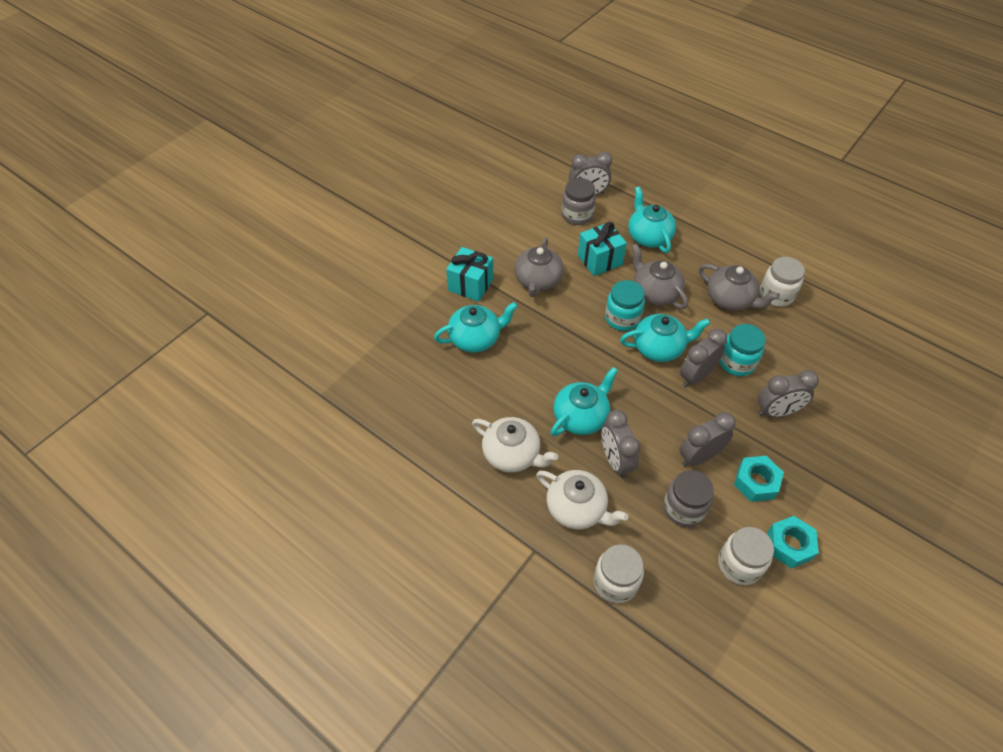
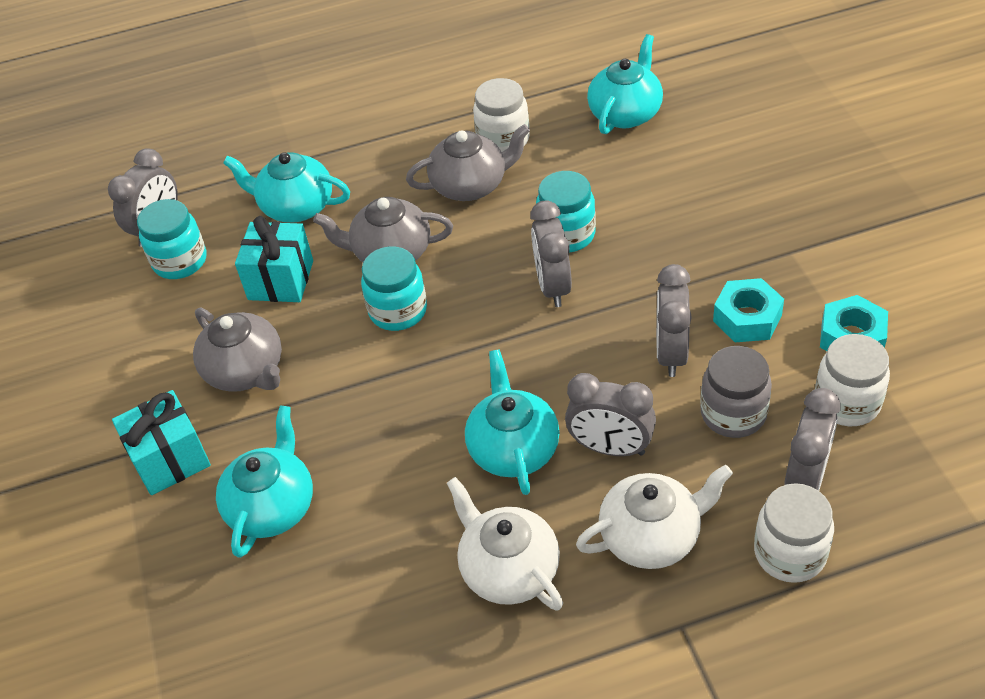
camera: 50 degrees left, 5 degrees down
white teapot [472,417,558,472] -> white teapot turned 105 degrees counterclockwise [447,477,563,610]
grey jar [561,178,596,225] -> turquoise jar [137,199,206,279]
turquoise teapot [620,314,710,362] -> turquoise teapot moved to [587,34,663,134]
grey clock [758,370,819,417] -> grey clock moved to [784,388,841,491]

